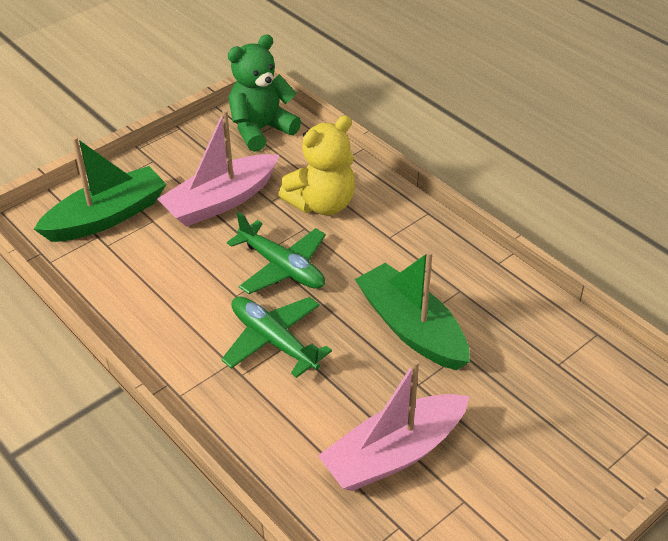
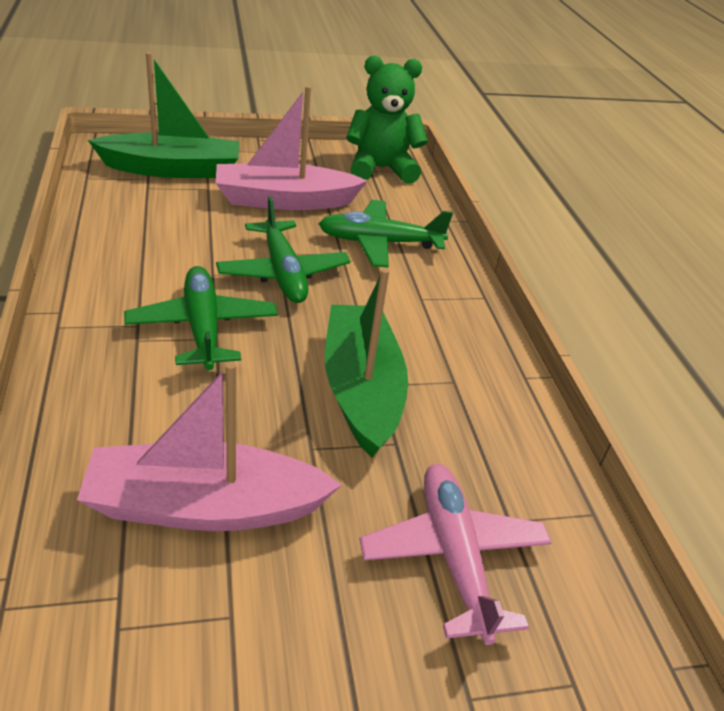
camera: 25 degrees right, 5 degrees down
yellow teddy bear [278,115,355,215] -> green plane [319,200,453,268]
none -> pink plane [359,464,552,645]

